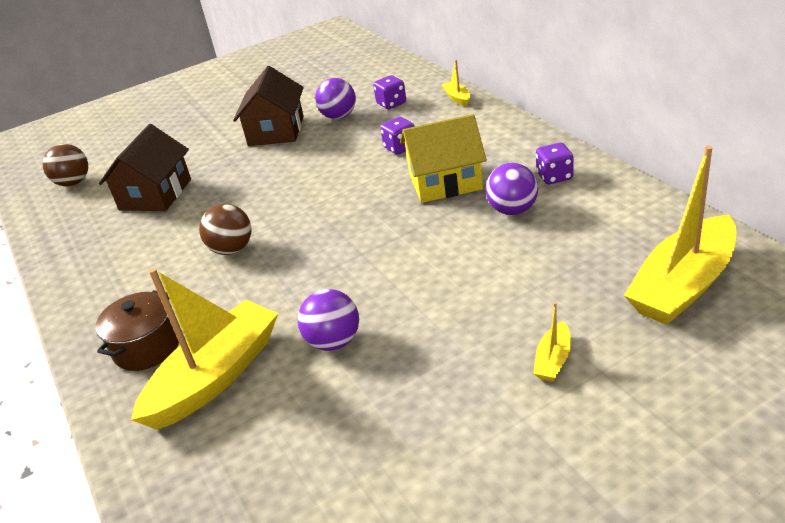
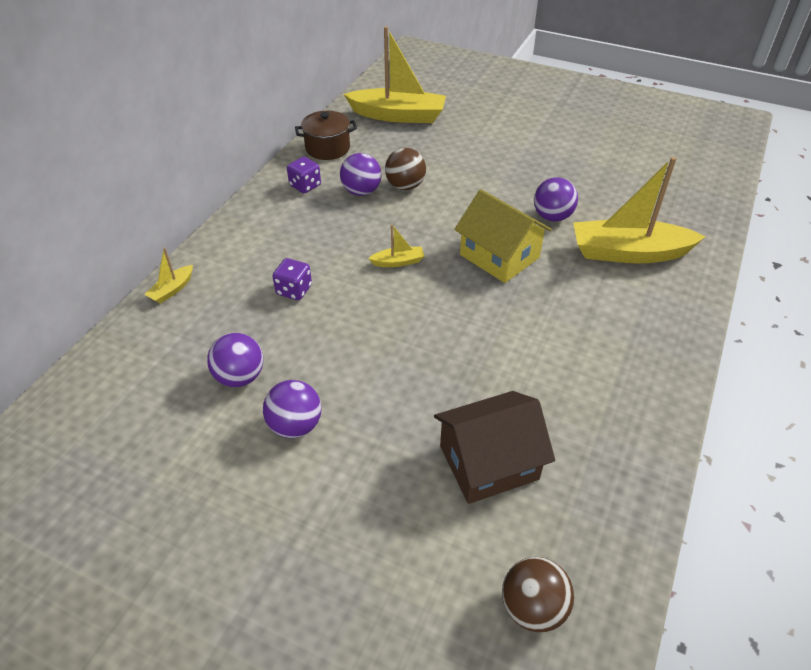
camera: 130 degrees left, 10 degrees up
brown pot [96,290,179,371] -> brown pot moved to [295,111,357,160]
brown ball [199,204,252,255] -> brown ball moved to [385,148,426,190]
brown house [233,66,304,146] -> purple ball [263,380,321,438]
purple dice [373,75,406,109] -> none
yellow house [400,114,487,203] -> yellow house moved to [454,189,552,283]
yellow boat [533,302,571,382] -> yellow boat moved to [368,224,424,267]

